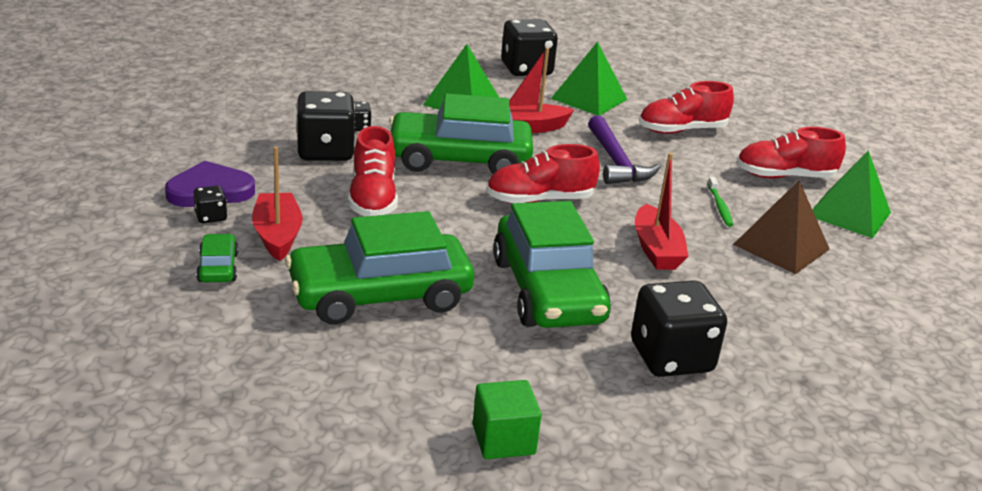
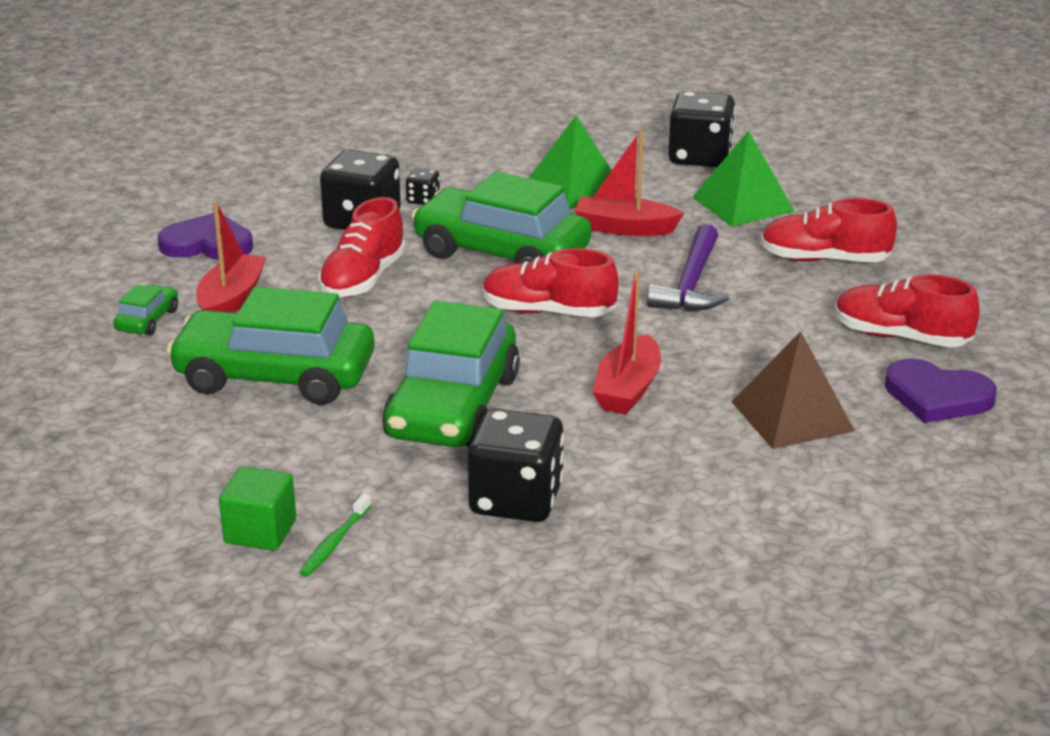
camera: 30 degrees right, 0 degrees up
black dice [193,186,227,223] -> none
green toothbrush [708,177,733,227] -> green toothbrush moved to [299,494,372,577]
green pyramid [812,150,891,238] -> purple heart [885,358,997,423]

